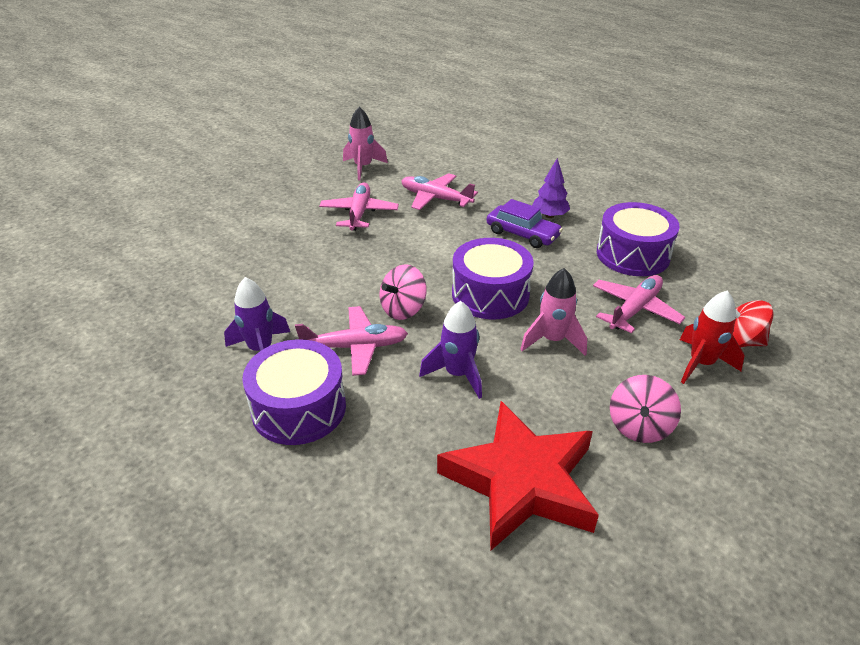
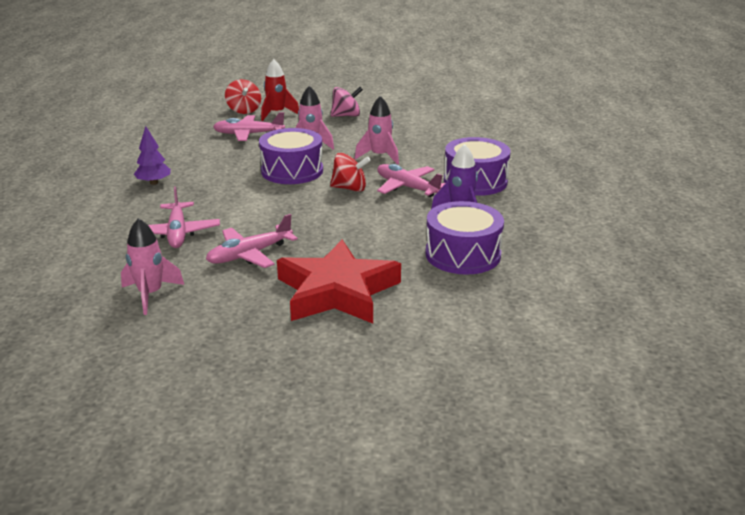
camera: 130 degrees left, 10 degrees down
pink spinning top [380,264,427,320] -> red spinning top [330,153,371,192]
purple rocket [419,301,482,399] -> pink rocket [355,96,399,165]
red star [437,401,599,551] -> red star moved to [277,239,401,323]
purple car [486,199,563,248] -> none
purple drum [597,202,680,276] -> purple drum moved to [425,201,504,275]

